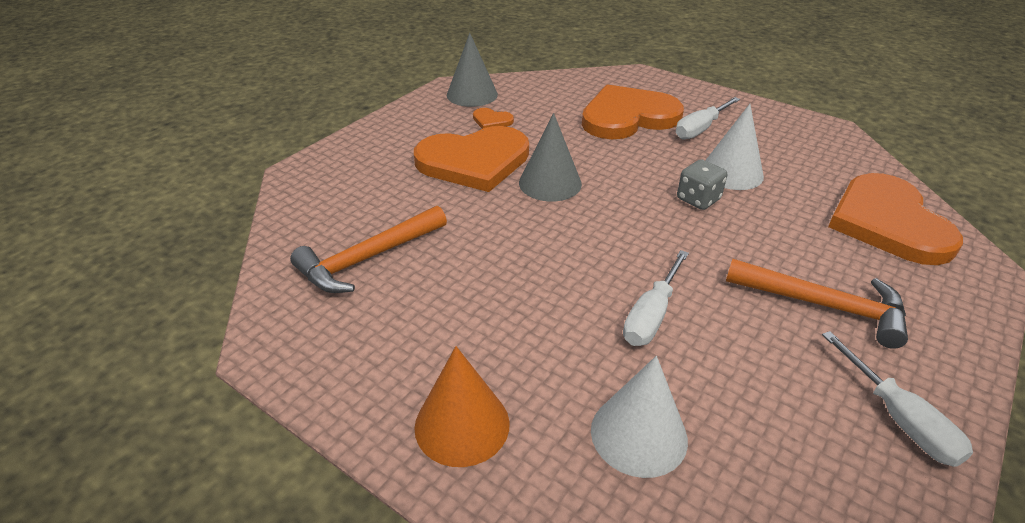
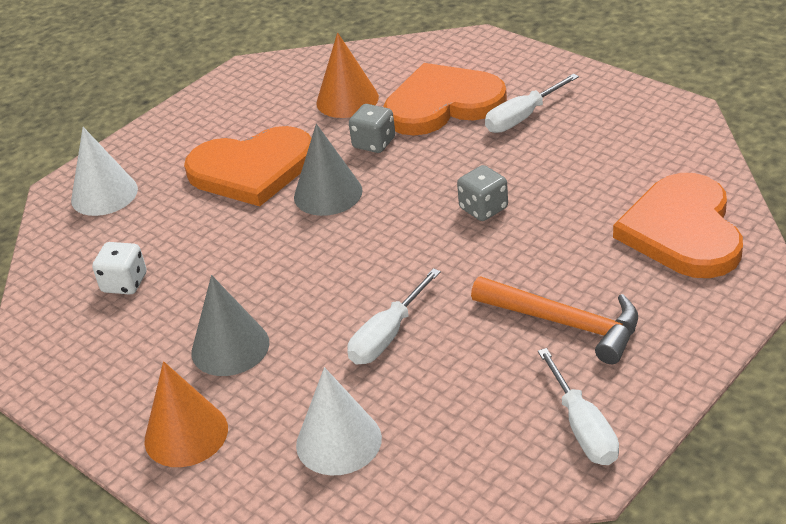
camera: 10 degrees right, 0 degrees up
orange hammer [290,206,447,293] -> white dice [92,242,146,295]
grey cone [447,33,498,107] -> grey cone moved to [192,275,269,376]
orange heart [473,108,514,129] -> none
white cone [705,104,764,190] -> white cone moved to [71,127,138,216]
none -> orange cone [316,33,379,118]
none -> grey dice [349,104,395,153]

